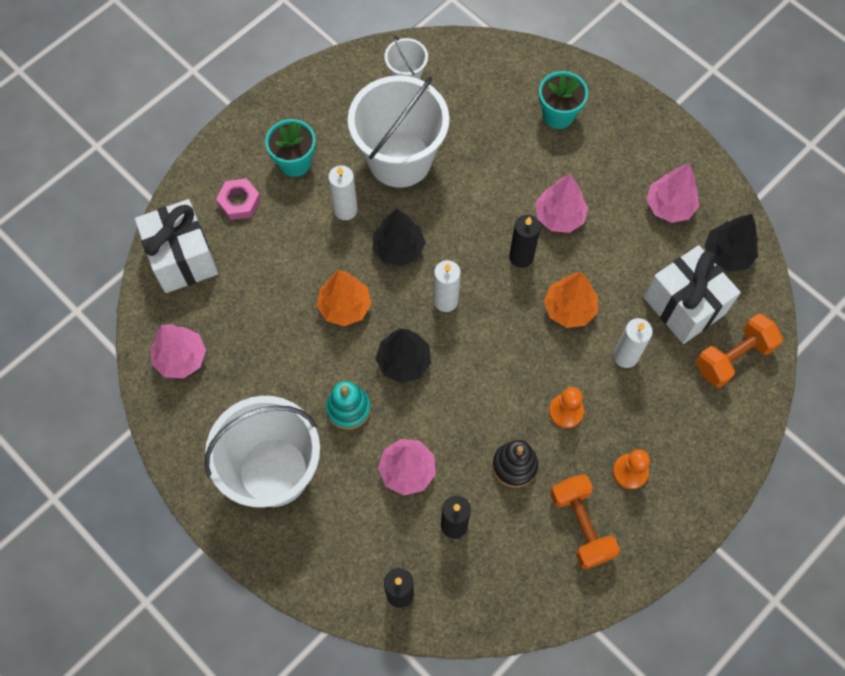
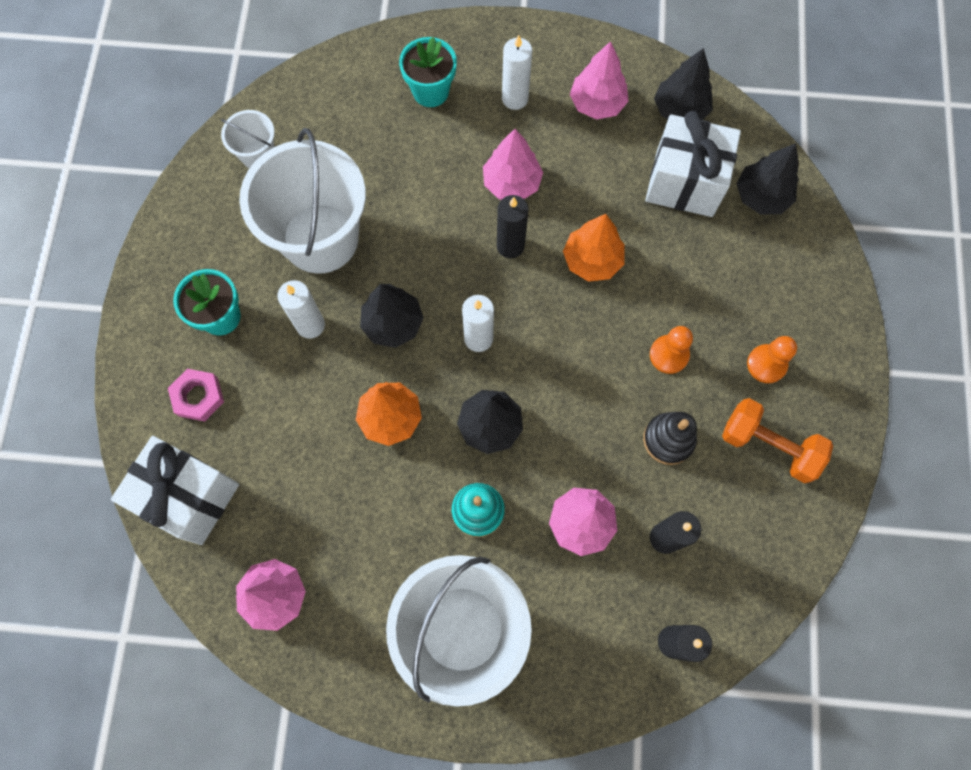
camera: 40 degrees left, 5 degrees up
white candle [614,318,653,368] -> white candle moved to [502,35,532,110]
orange dumbbell [696,313,783,388] -> black tree [736,143,799,215]

